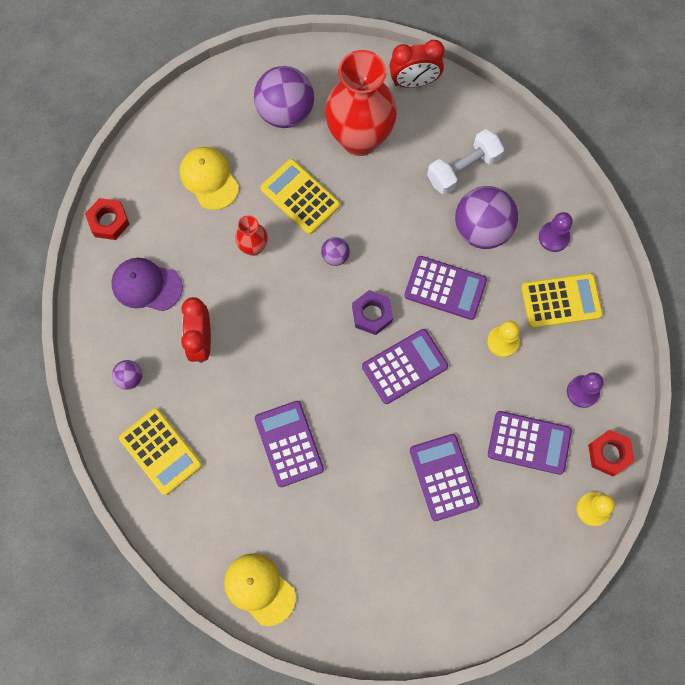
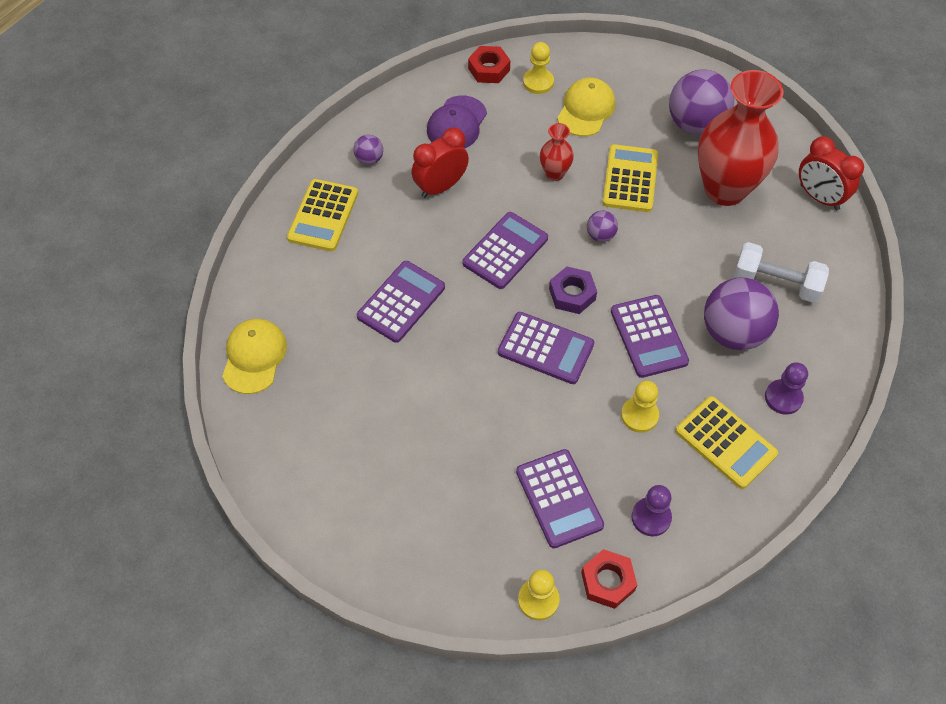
camera: 55 degrees right, 15 degrees down
purple cap [111,258,183,311] -> purple cap turned 135 degrees counterclockwise [427,95,487,148]
purple calculator [410,434,480,521] -> purple calculator moved to [463,212,548,289]
none -> yellow pawn [523,42,554,94]

